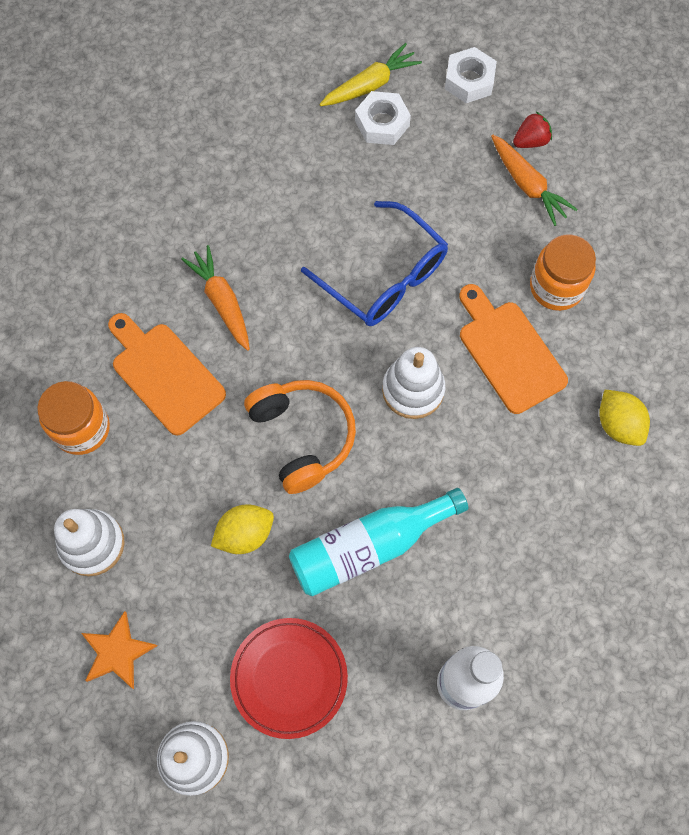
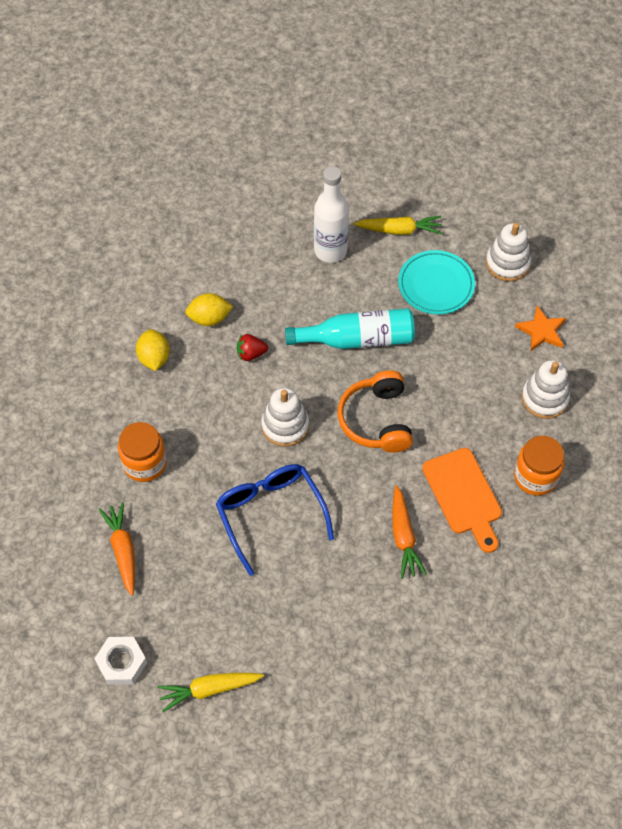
camera: 160 degrees left, 10 degrees down
yellow lemon [211,504,274,554] -> yellow lemon moved to [185,293,233,326]
red plate [230,618,348,739] -> turquoise plate [398,250,475,315]
white nut [355,91,411,145] -> none
orange cutting board [459,284,568,414] -> none
red strawberry [513,112,552,148] -> red strawberry moved to [237,334,268,361]
none -> yellow carrot [354,216,442,235]

